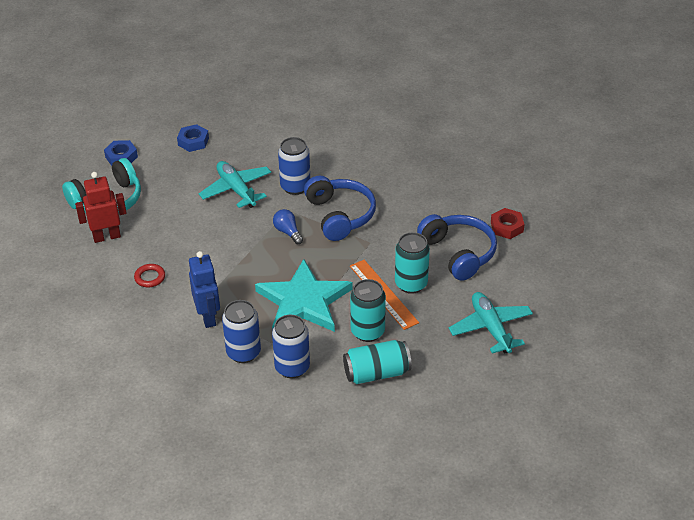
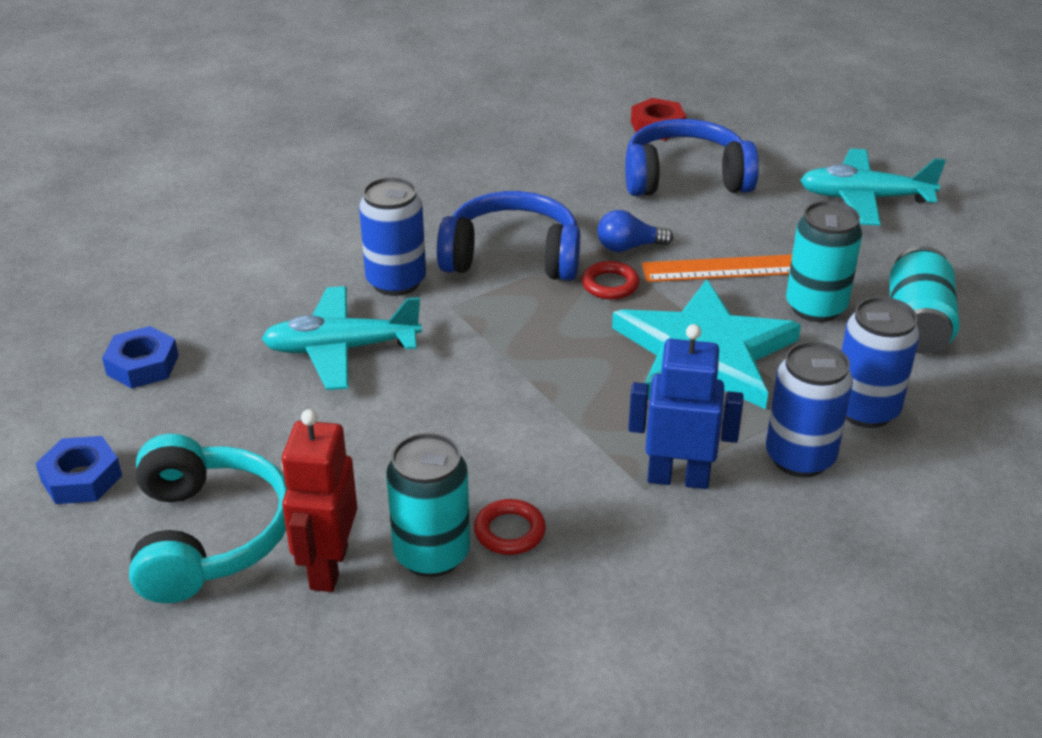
camera: 65 degrees left, 5 degrees down
blue light bulb [273,209,303,244] -> blue light bulb moved to [597,210,673,252]
turquoise can [395,232,430,294] -> turquoise can moved to [386,432,470,577]
none -> red ring [582,261,639,300]

